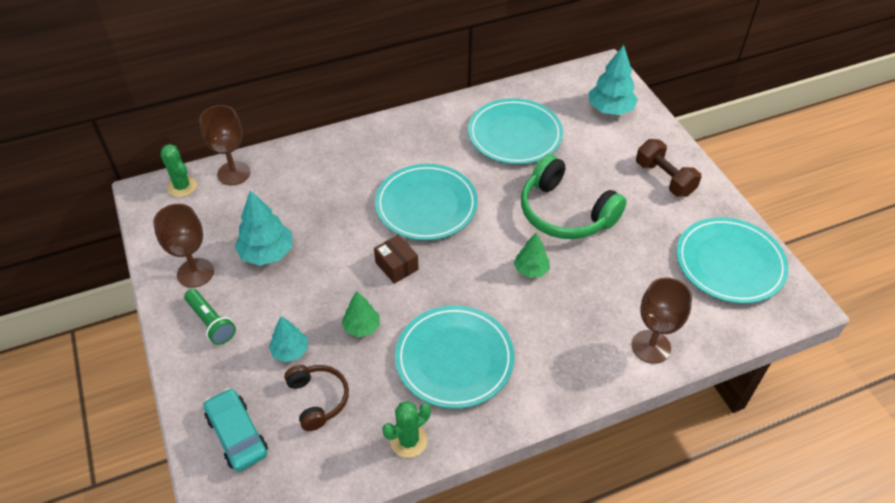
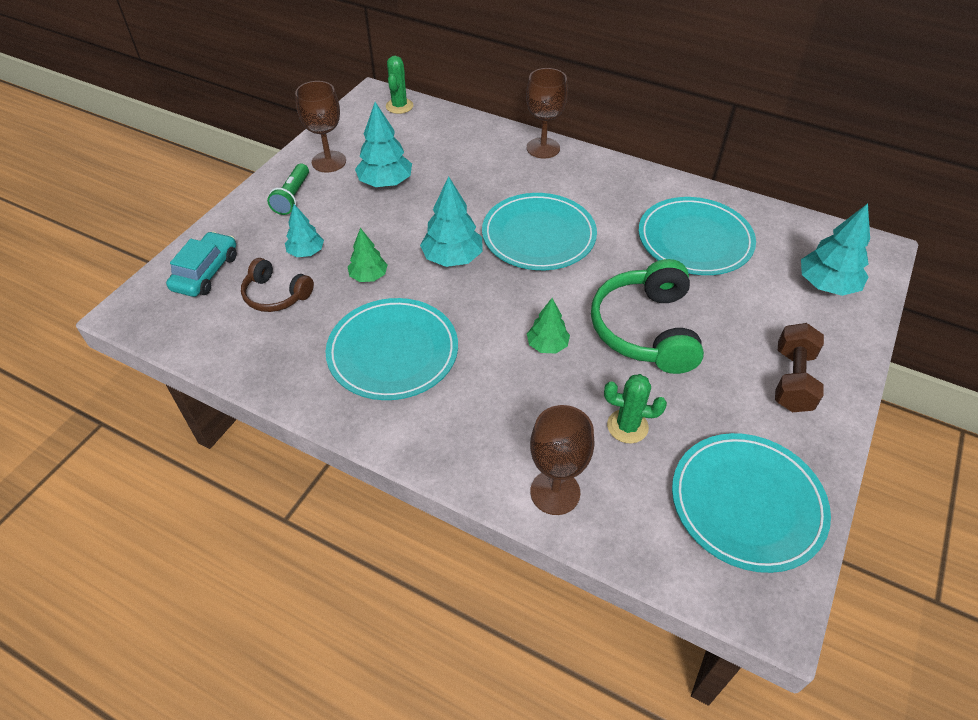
camera: 50 degrees right, 0 degrees up
brown goblet [199,105,251,185] -> brown goblet moved to [526,68,568,159]
brown headphones [284,365,349,431] -> brown headphones turned 90 degrees clockwise [241,258,314,312]
brown box [374,234,419,284] -> turquoise tree [420,176,483,267]
green cactus [383,401,431,458] -> green cactus moved to [604,374,667,443]

